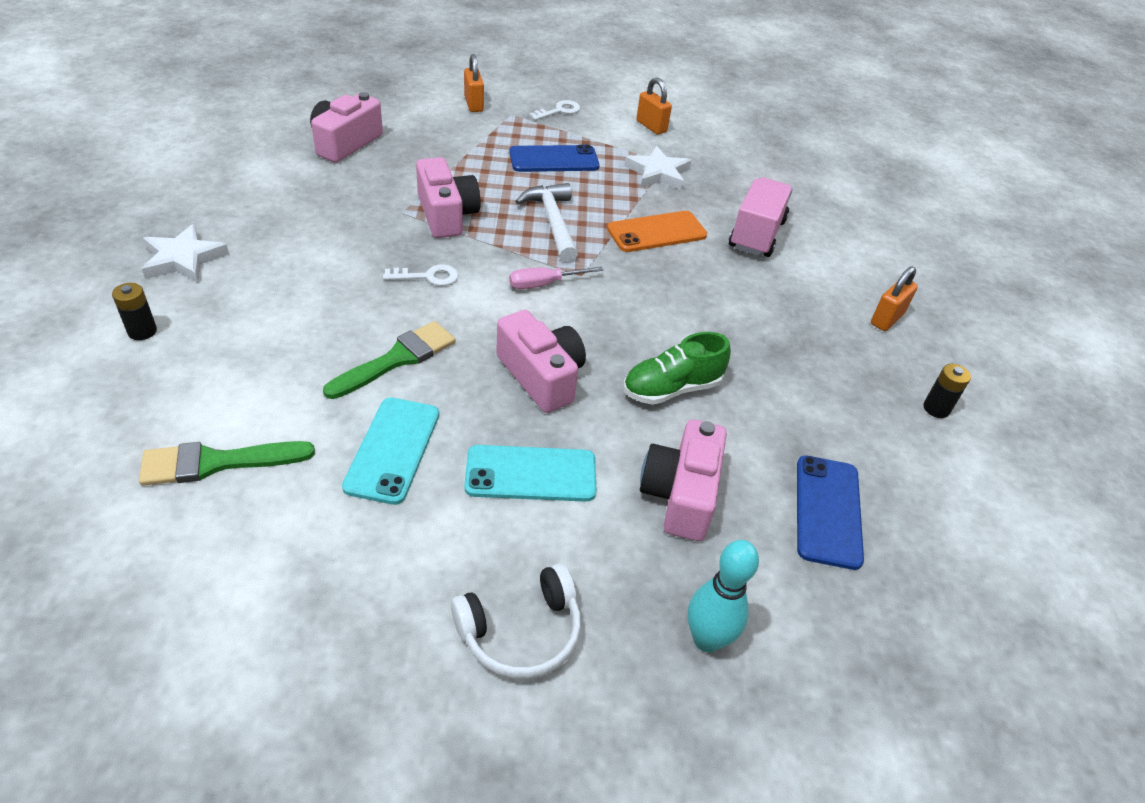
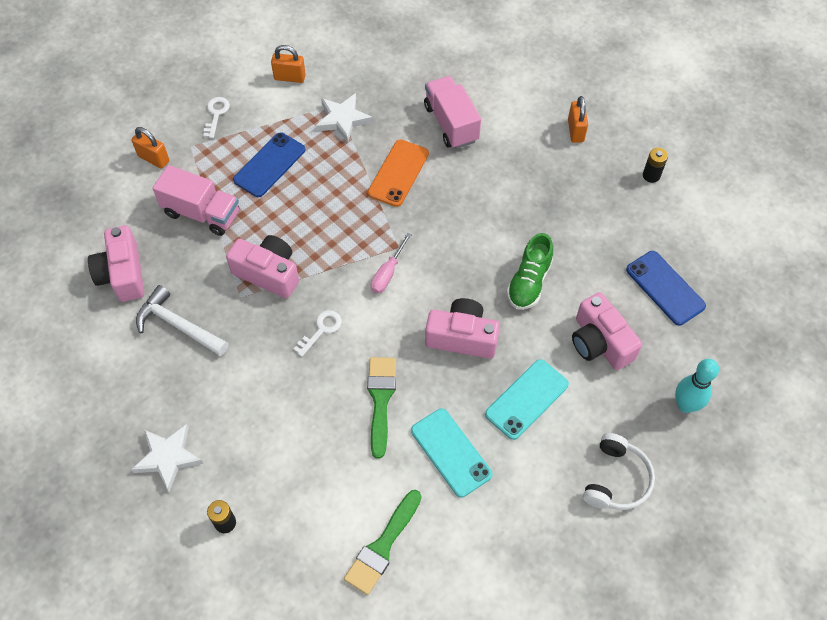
camera: 40 degrees left, 15 degrees up
white hammer [515,183,578,263] -> white hammer moved to [136,285,229,356]
none -> pink truck [153,165,239,236]

